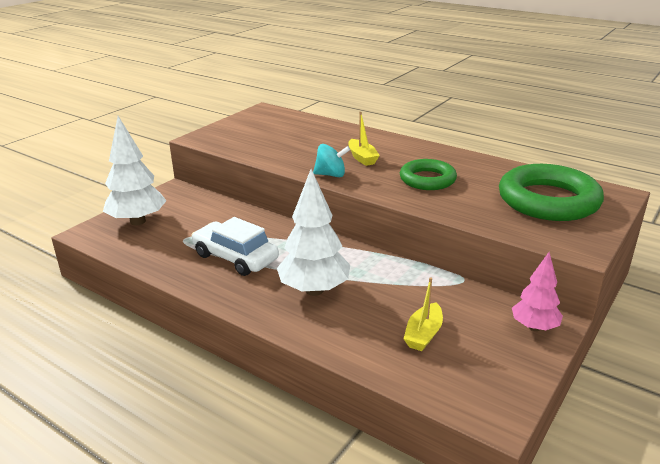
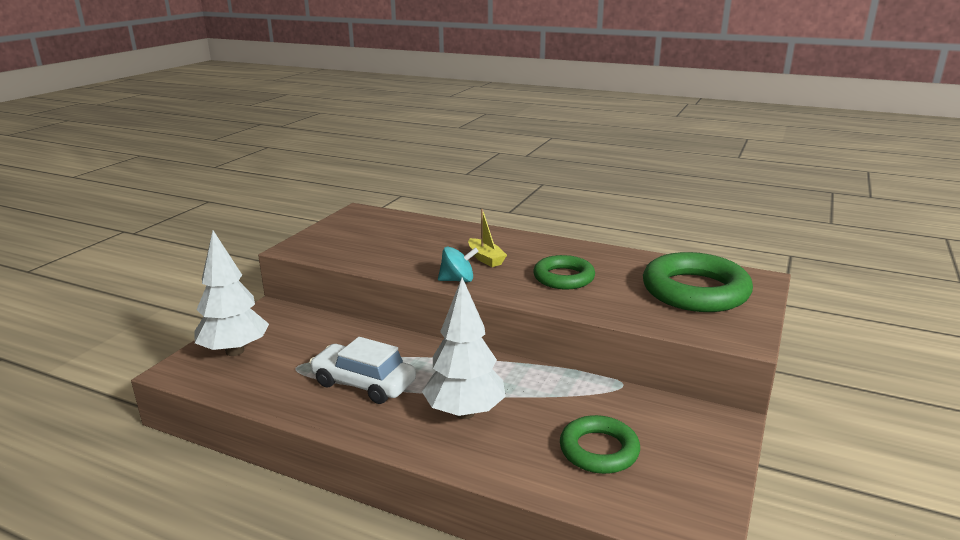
camera: 10 degrees left, 5 degrees down
yellow boat [403,277,443,351] -> green ring [560,415,640,474]
pink tree [512,252,563,331] -> none

